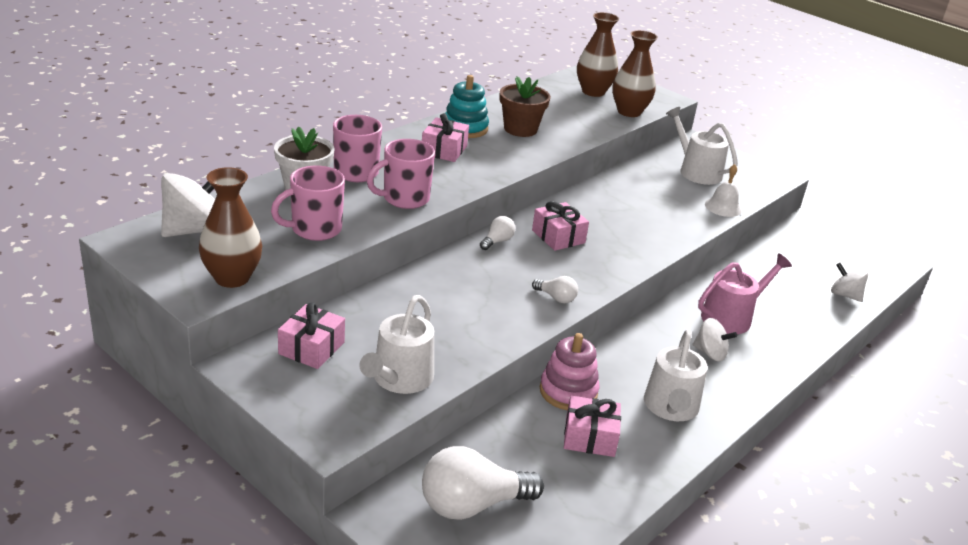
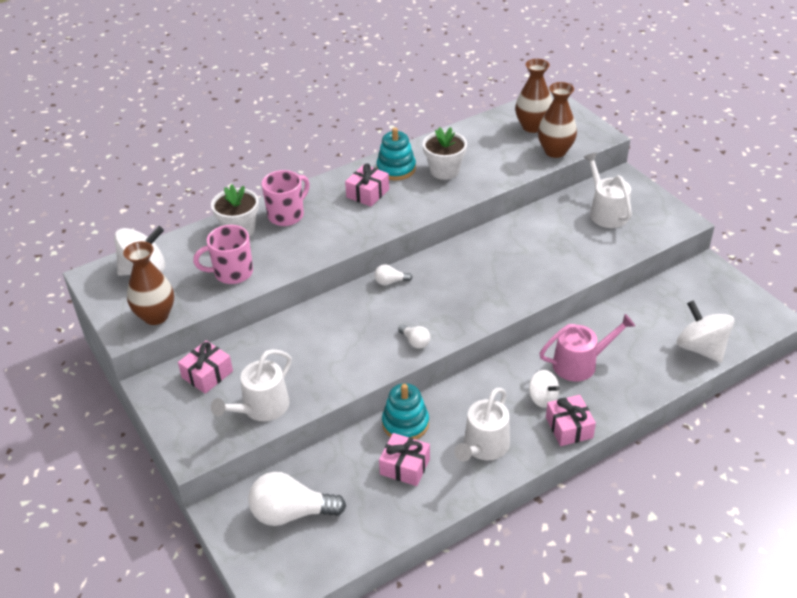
camera: 20 degrees right, 10 degrees up
pink mug [367,139,435,209] -> none
white light bulb [480,216,515,250] -> white light bulb turned 150 degrees counterclockwise [374,264,412,286]
brown flower pot [500,76,551,137] -> white flower pot [423,127,467,180]
pink gift [532,201,589,251] -> pink gift moved to [546,395,596,446]
pink stacking toy [540,333,599,410] -> turquoise stacking toy [382,383,429,440]
white bell [705,164,742,217] -> none
white spinning top [831,263,868,302] -> white spinning top [677,300,735,363], size x1.69

